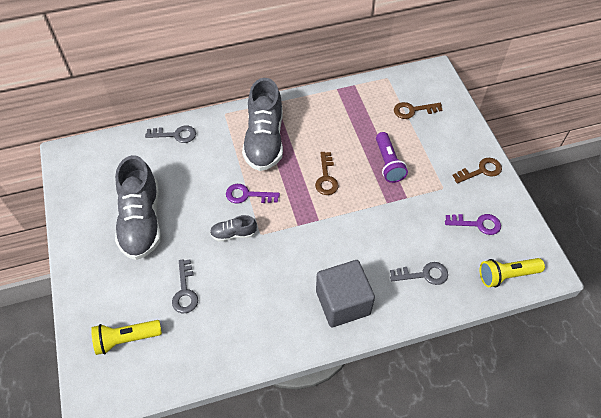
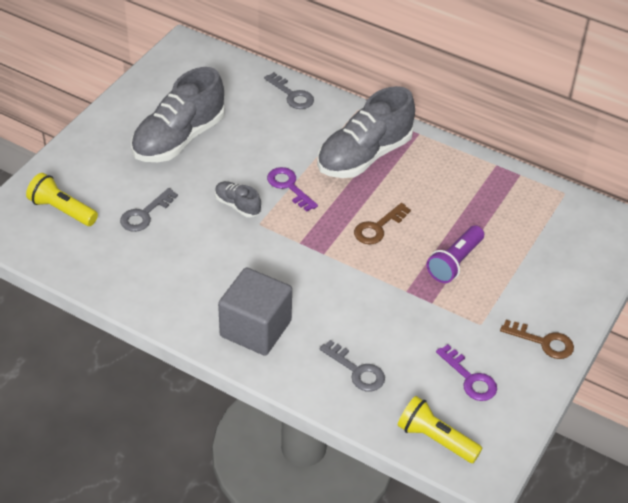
camera: 45 degrees right, 10 degrees down
brown key [394,102,443,119] -> none

